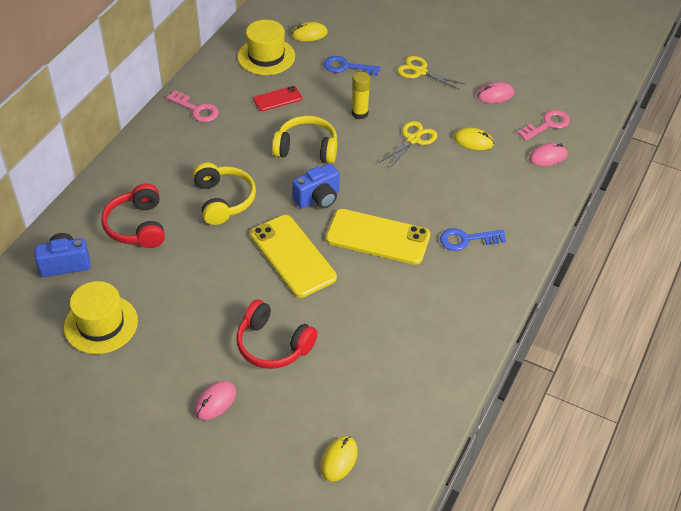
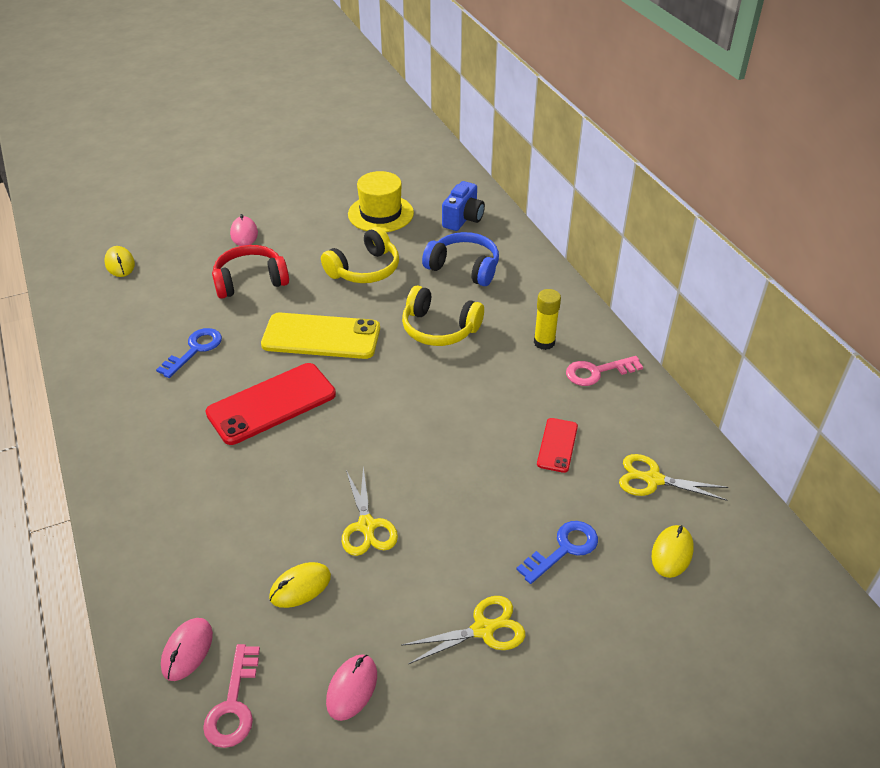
camera: 130 degrees right, 5 degrees down
red headphones [101,184,165,248] -> blue headphones [422,232,499,286]
yellow hat [238,20,295,75] -> yellow scissors [619,454,728,501]
yellow headphones [272,116,337,163] -> yellow headphones moved to [321,227,399,283]
blue camera [292,163,340,209] -> none
yellow phone [326,209,430,265] -> red phone [205,363,336,445]
yellow glue stick [352,72,370,119] -> yellow glue stick moved to [534,289,561,350]
blue key [440,228,506,251] -> blue key moved to [156,328,222,378]

